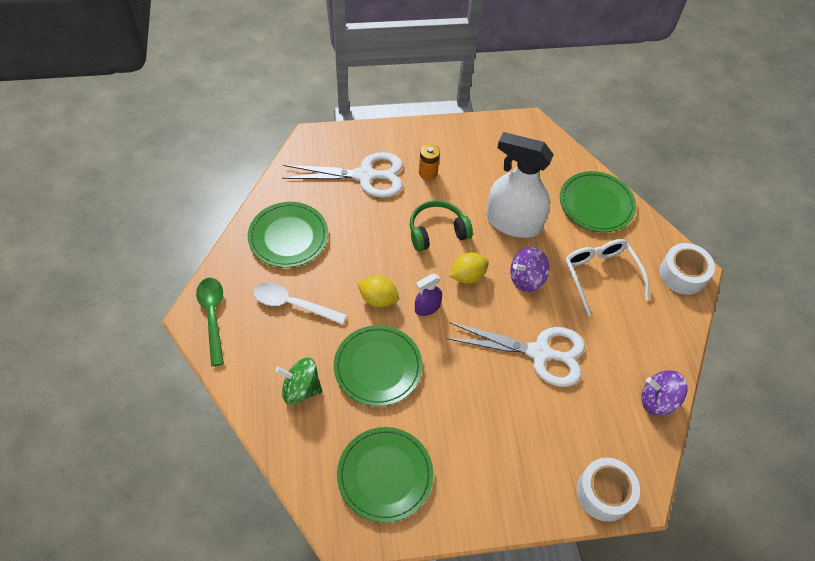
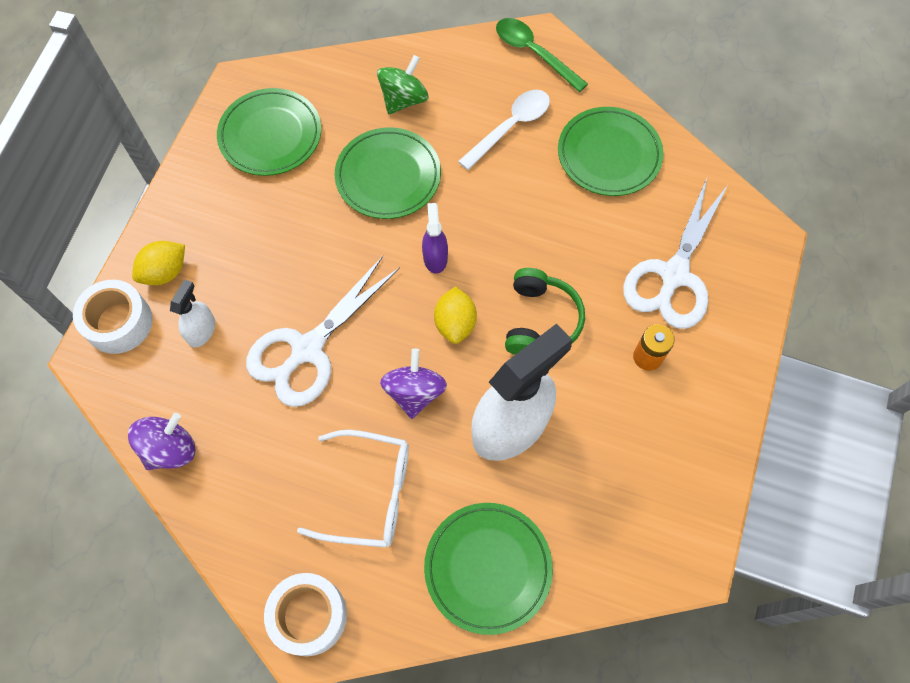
camera: 120 degrees right, 10 degrees up
green spoon [196,278,224,366] -> green spoon turned 150 degrees counterclockwise [496,18,588,92]
yellow lemon [357,276,399,307] -> yellow lemon moved to [132,241,185,285]
none -> white spray bottle [170,279,215,347]

